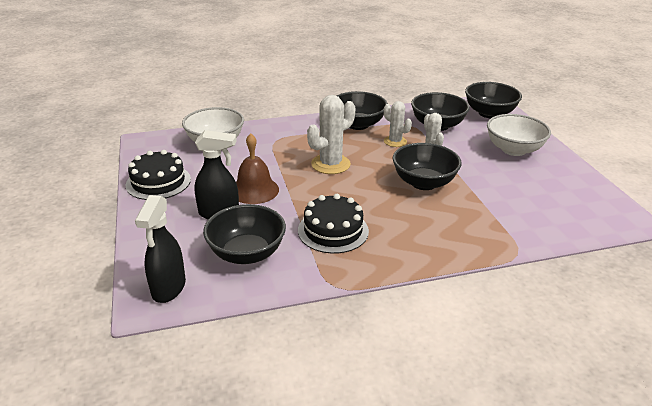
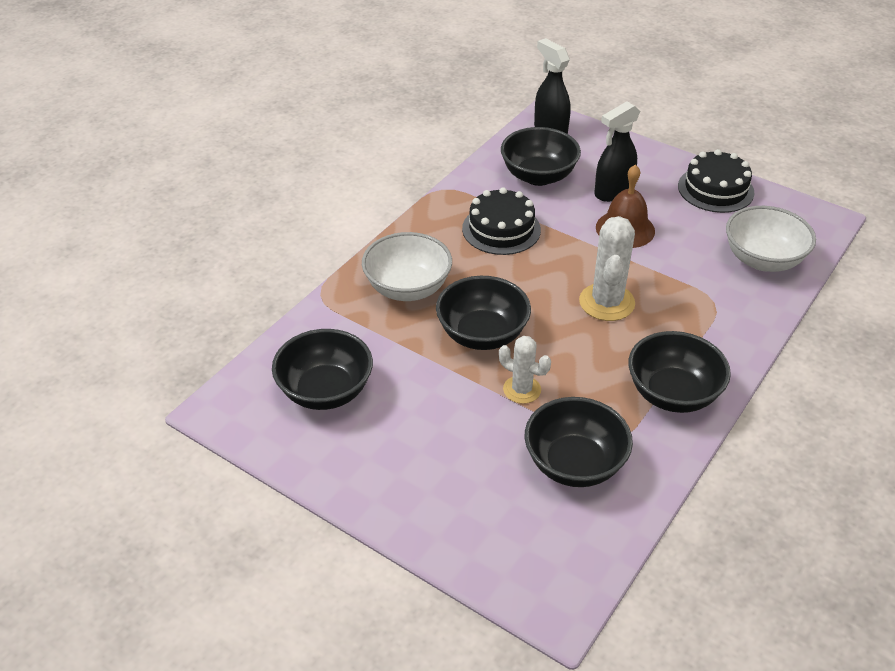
camera: 140 degrees right, 10 degrees up
white cactus [384,101,412,147] -> none
black bowl [465,82,522,118] -> black bowl moved to [272,329,373,410]
white bowl [487,114,551,156] -> white bowl moved to [362,232,452,301]

